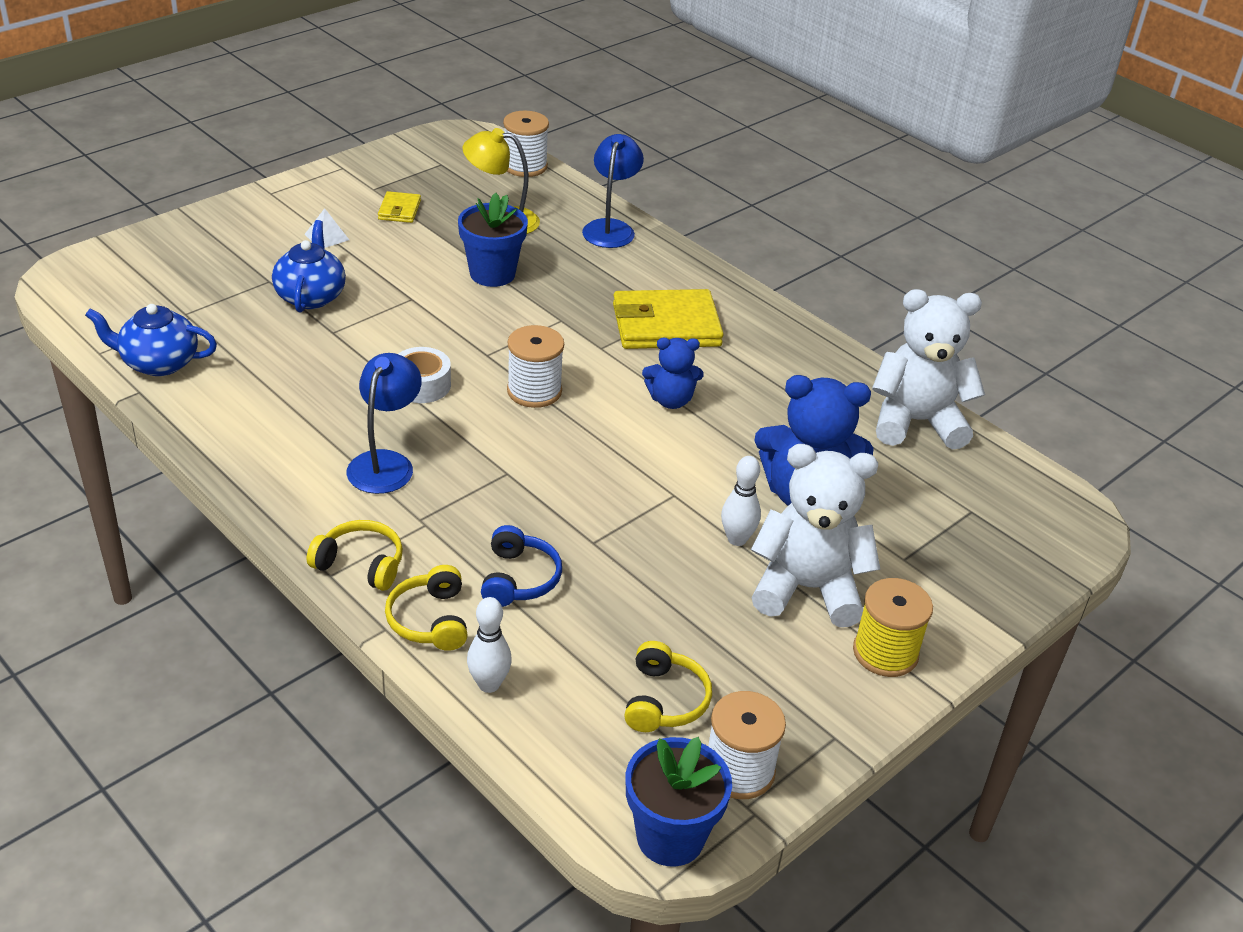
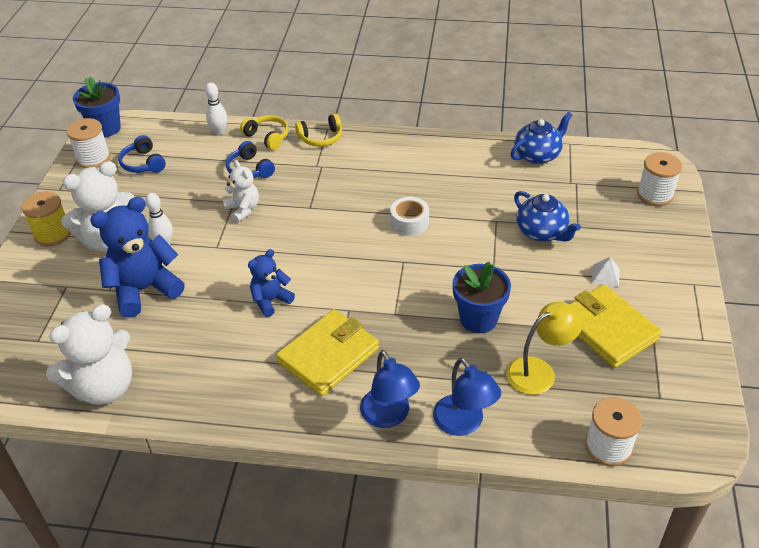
camera: 145 degrees right, 5 degrees up
blue lamp [347,353,422,494] -> blue lamp moved to [360,350,420,428]
yellow wallet [378,191,421,223] -> yellow wallet [570,284,662,368], size x2.06
white spool [507,325,564,408] -> white spool moved to [637,152,682,206]
yellow headphones [624,641,712,732] -> blue headphones [118,135,166,173]
none -> white teddy bear [222,160,259,223]

